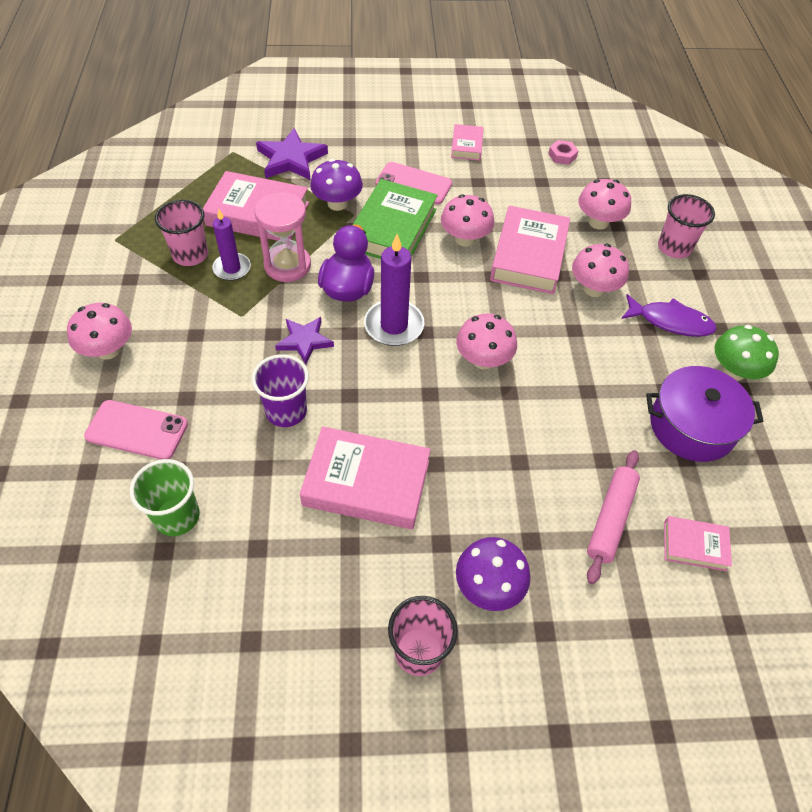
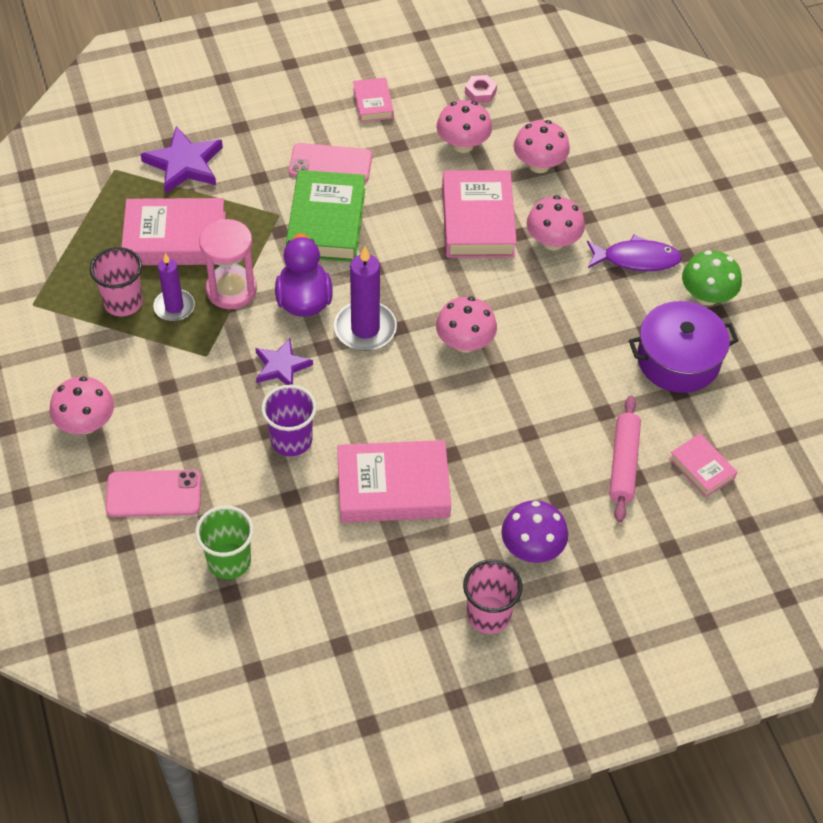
camera: 15 degrees left, 0 degrees up
purple mushroom [310,159,363,211] -> none
pink mushroom [441,194,494,247] -> pink mushroom moved to [436,100,492,153]
pink cup [658,194,715,258] -> none
pink book [664,516,732,571] -> pink book turned 60 degrees clockwise [669,434,737,497]

